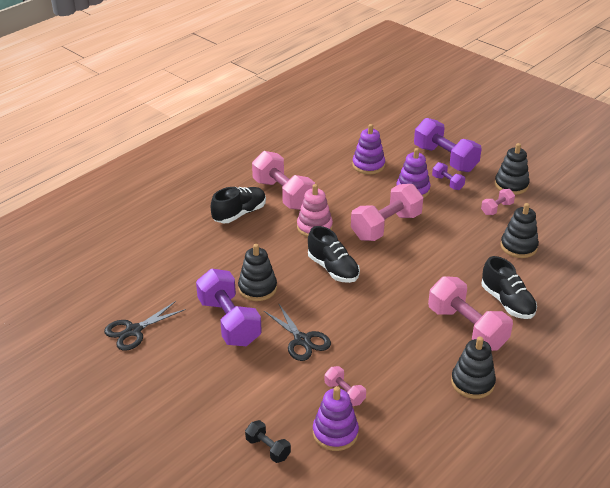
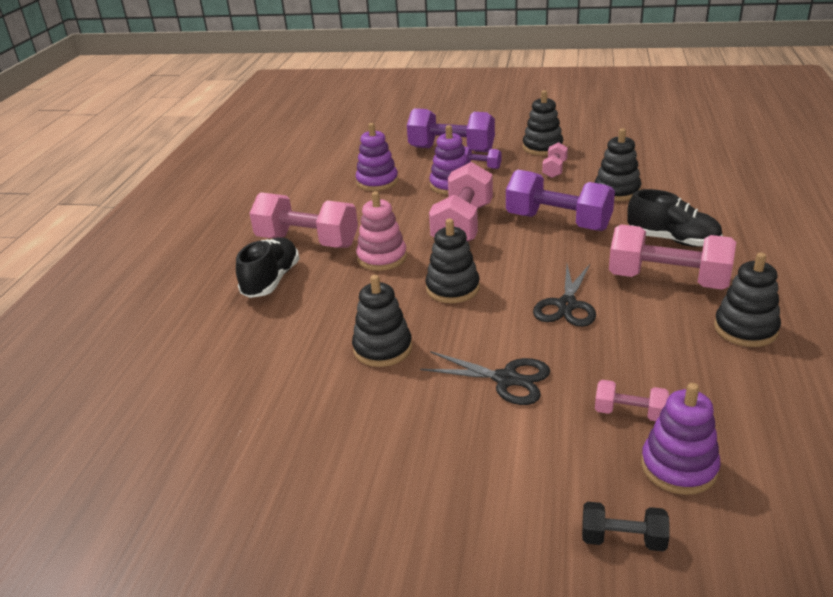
camera: 30 degrees left, 5 degrees down
black scissors [104,301,186,351] -> black scissors moved to [533,264,596,327]
purple dumbbell [196,269,262,346] -> purple dumbbell moved to [506,170,615,231]
black shoe [308,226,360,283] -> black stacking toy [425,219,480,303]

